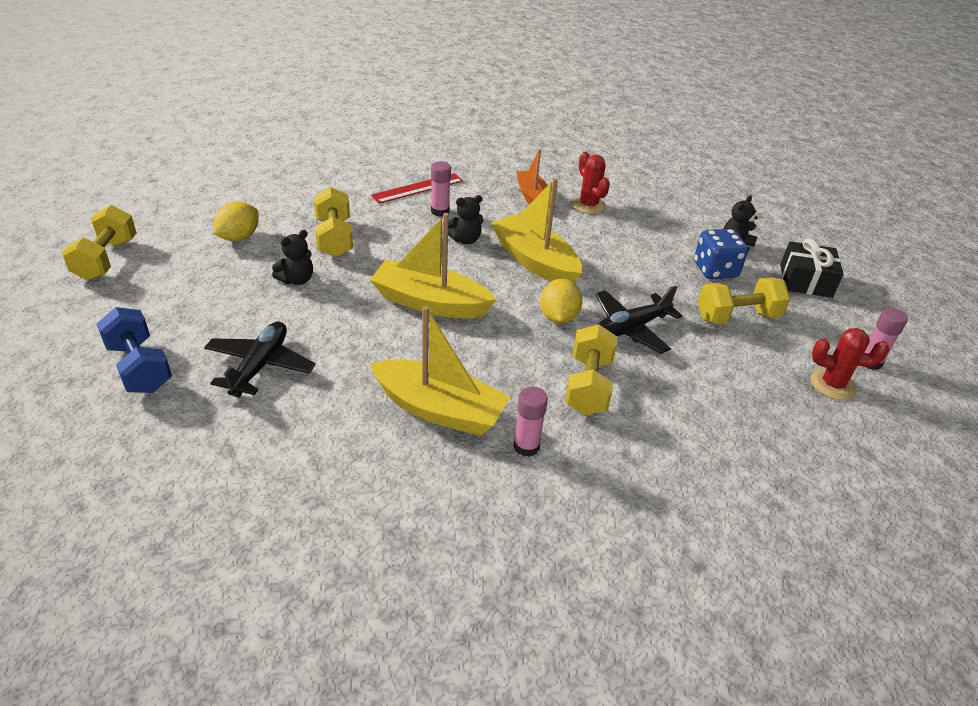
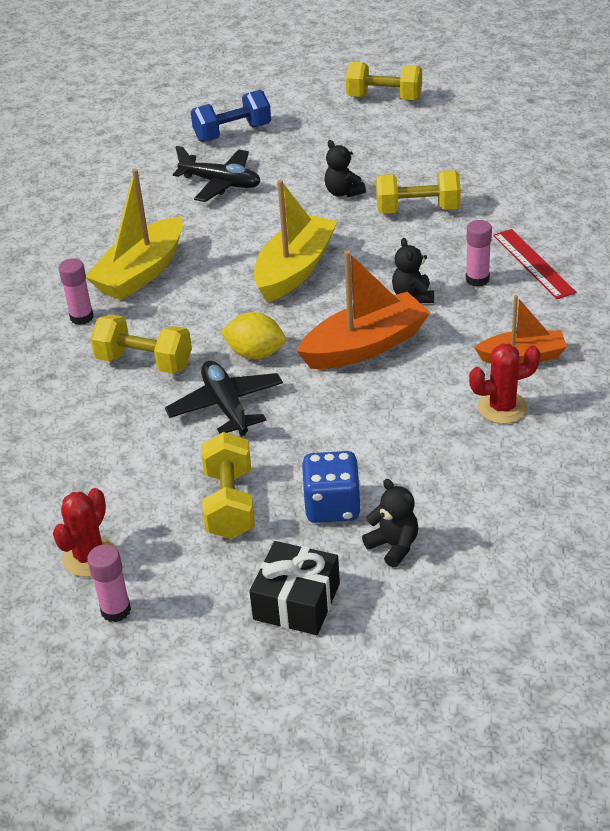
camera: 105 degrees right, 0 degrees up
yellow lemon [213,201,259,241] -> none
yellow boat [491,178,582,283] -> orange boat [297,250,431,369]

